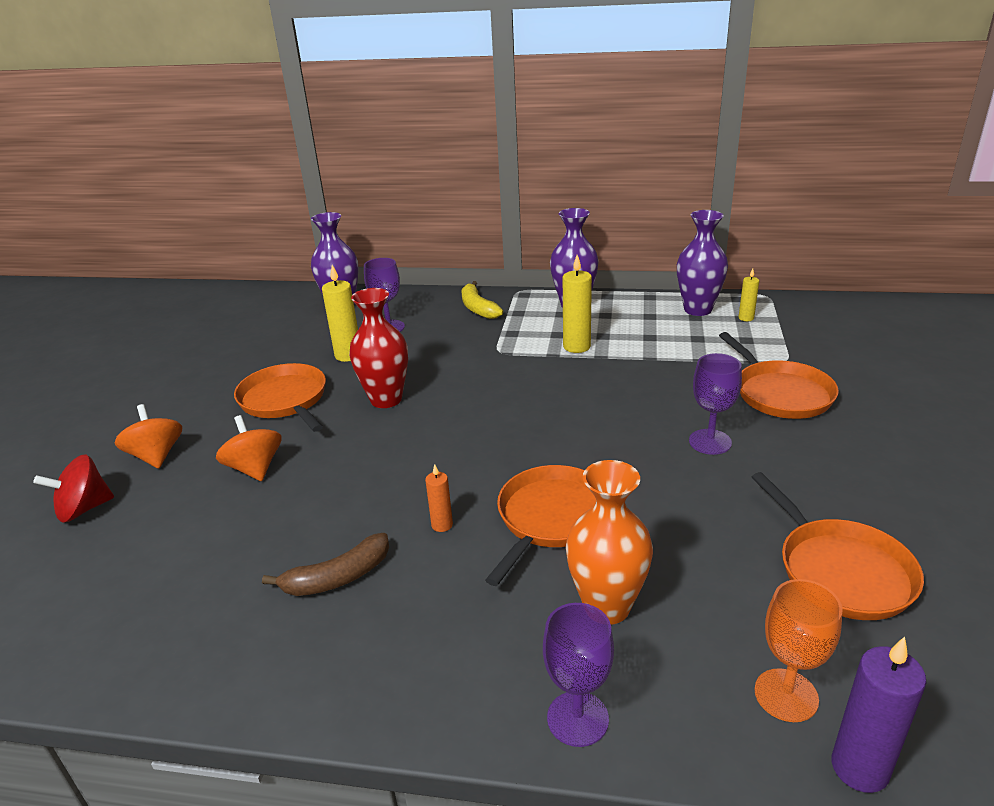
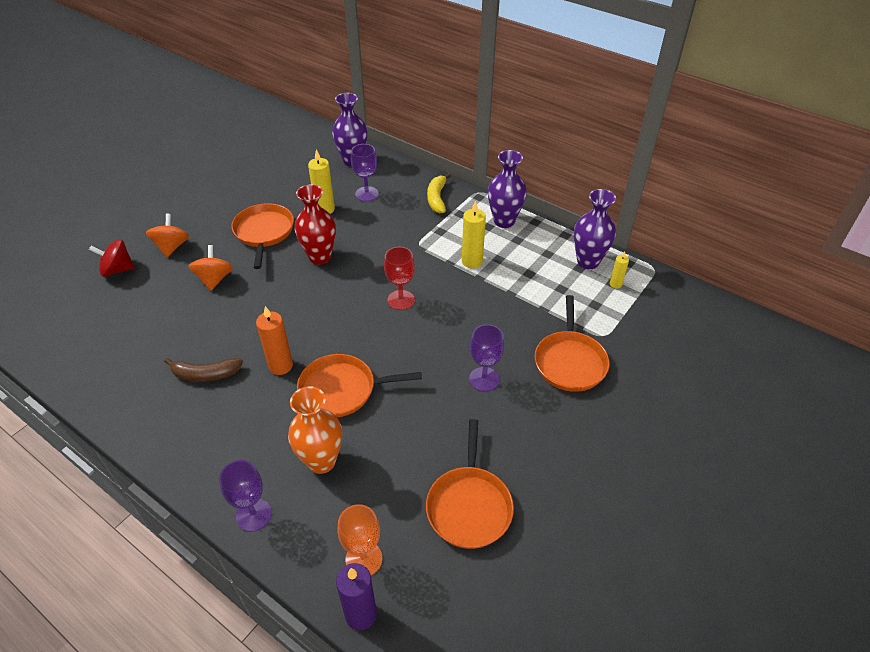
camera: 25 degrees right, 15 degrees up
orange candle [425,464,453,532] -> orange candle [256,306,293,375], size x1.76
orange pan [485,465,596,586] -> orange pan turned 150 degrees counterclockwise [297,354,422,417]
none -> red goblet [384,247,415,310]

